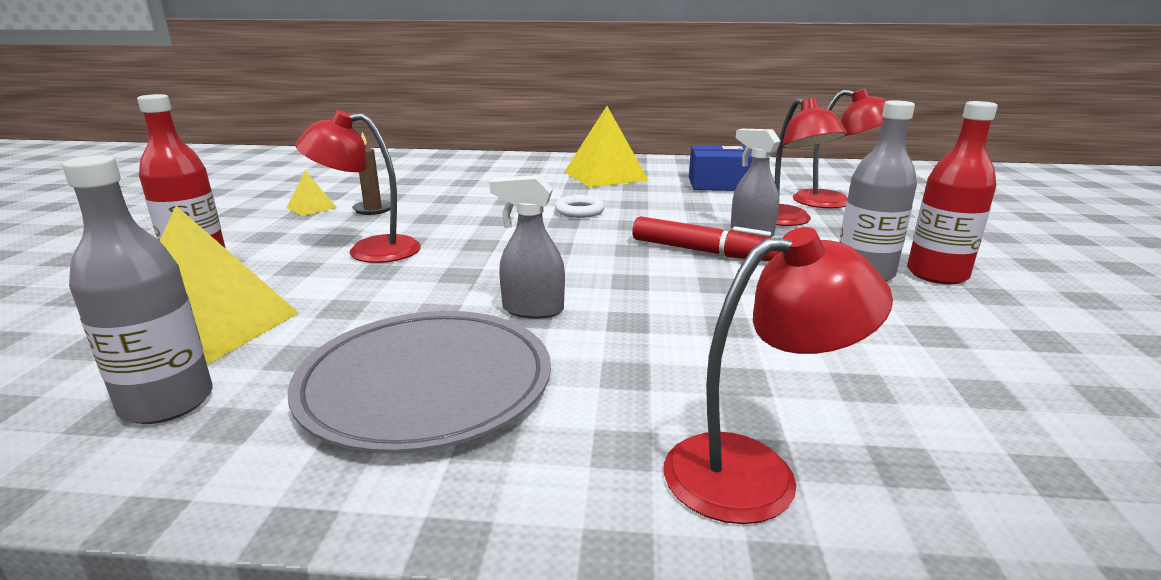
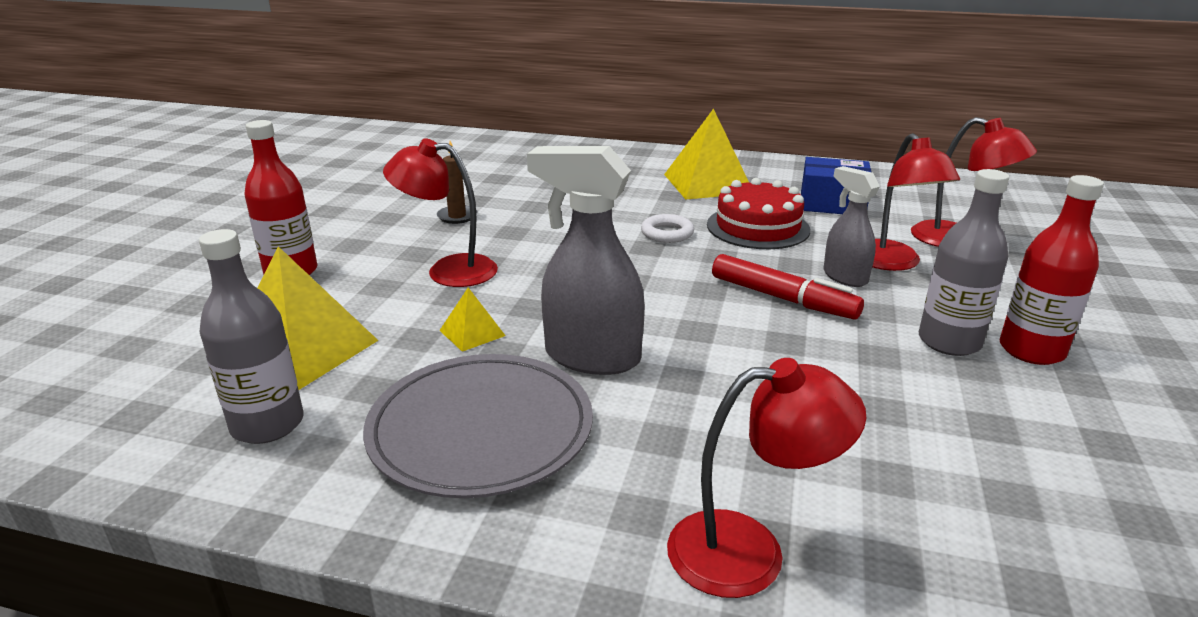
camera: 10 degrees right, 5 degrees up
yellow pyramid [287,171,337,216] -> yellow pyramid moved to [439,288,506,352]
grey spray bottle [490,175,565,319] -> grey spray bottle [527,146,645,375], size x1.64
none -> red cake [707,178,810,249]

